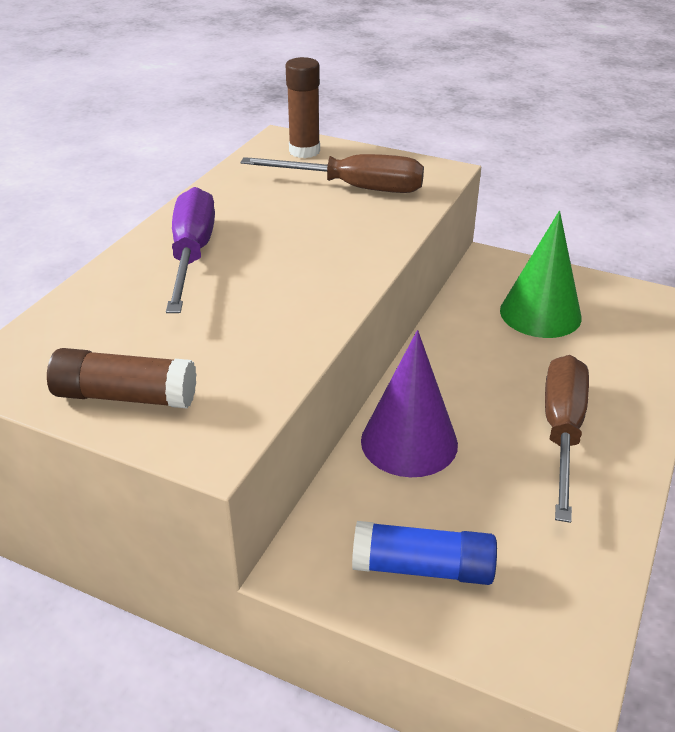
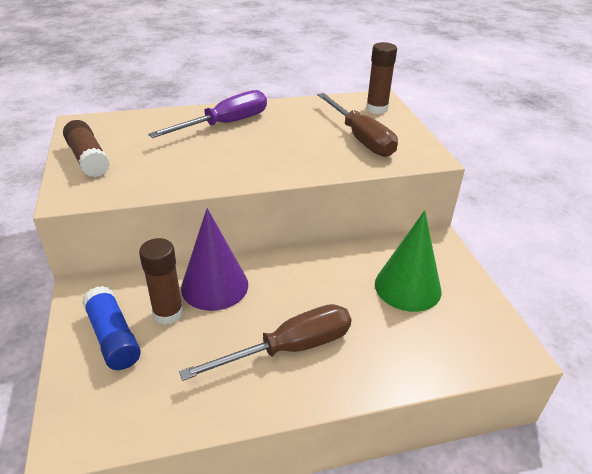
camera: 50 degrees right, 0 degrees up
none -> brown glue stick [139,238,183,325]

